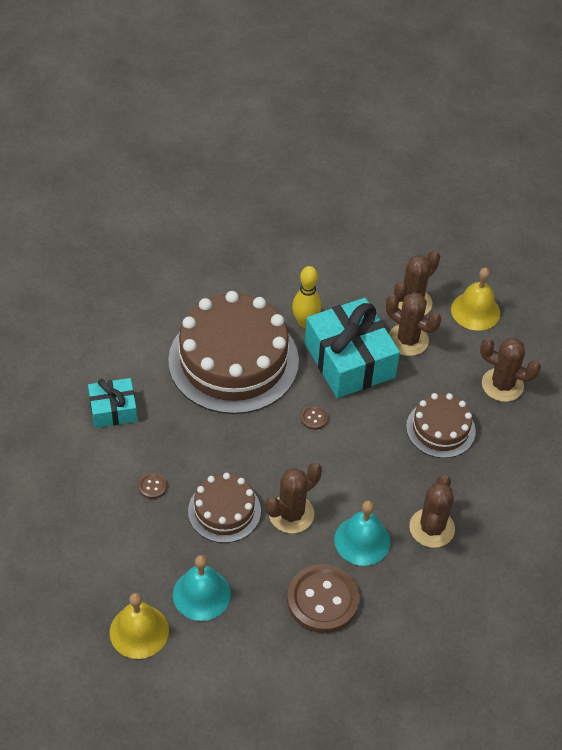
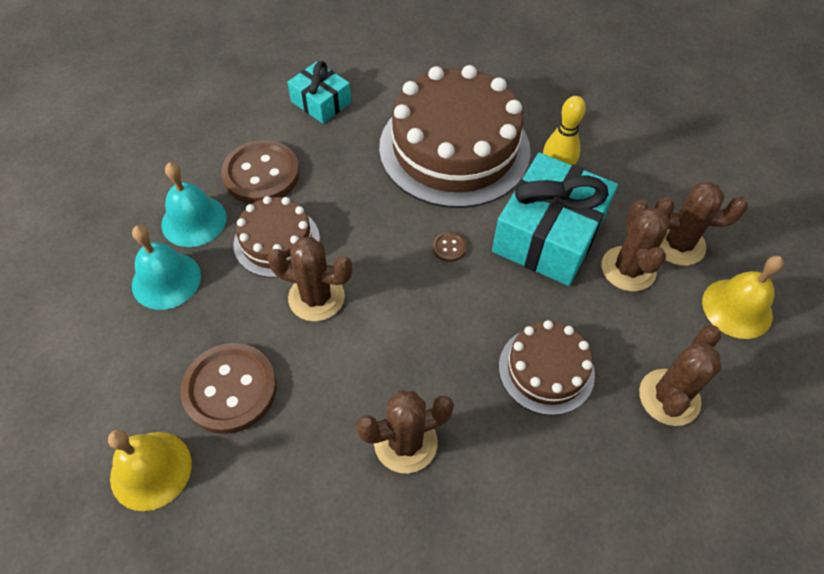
camera: 55 degrees right, 5 degrees up
yellow bell [110,593,169,659] -> yellow bell moved to [108,430,192,511]
brown button [138,473,167,499] -> brown button [221,140,300,204], size x2.39
turquoise bell [334,501,390,566] -> turquoise bell moved to [161,162,227,247]
brown cactus [480,338,541,402] -> brown cactus turned 45 degrees clockwise [639,325,721,426]

